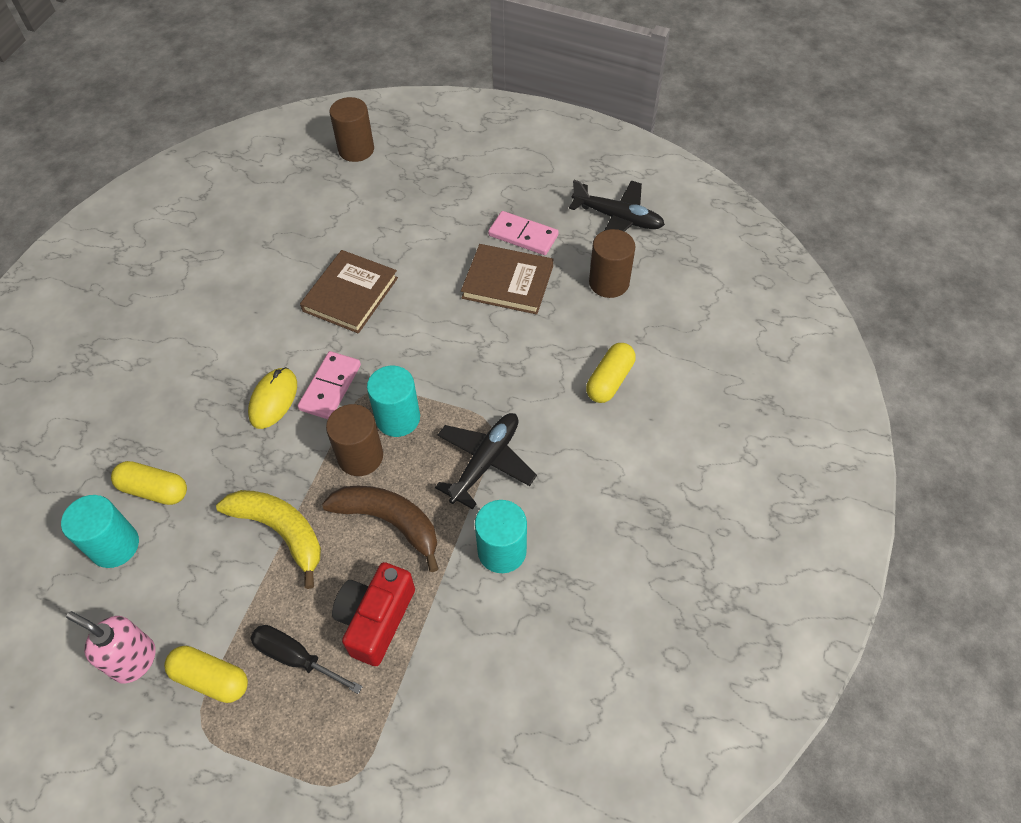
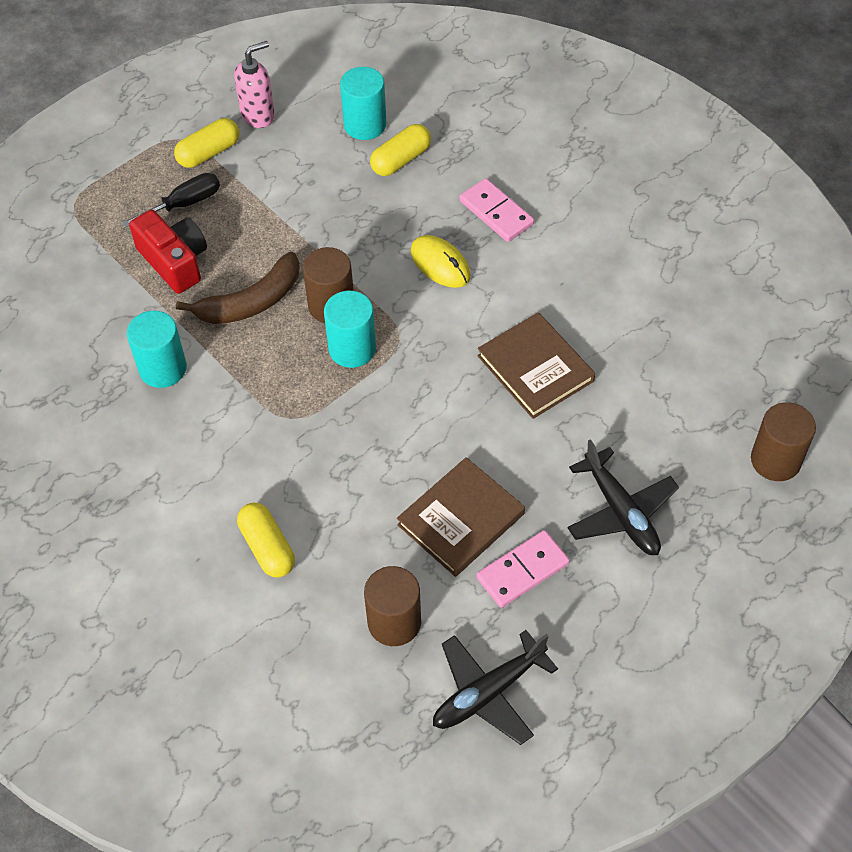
camera: 120 degrees right, 0 degrees up
yellow banana [216,490,321,589] -> none
pink domino [298,351,361,419] -> pink domino moved to [459,178,534,242]
black plane [435,413,537,509] -> black plane moved to [568,439,679,555]

